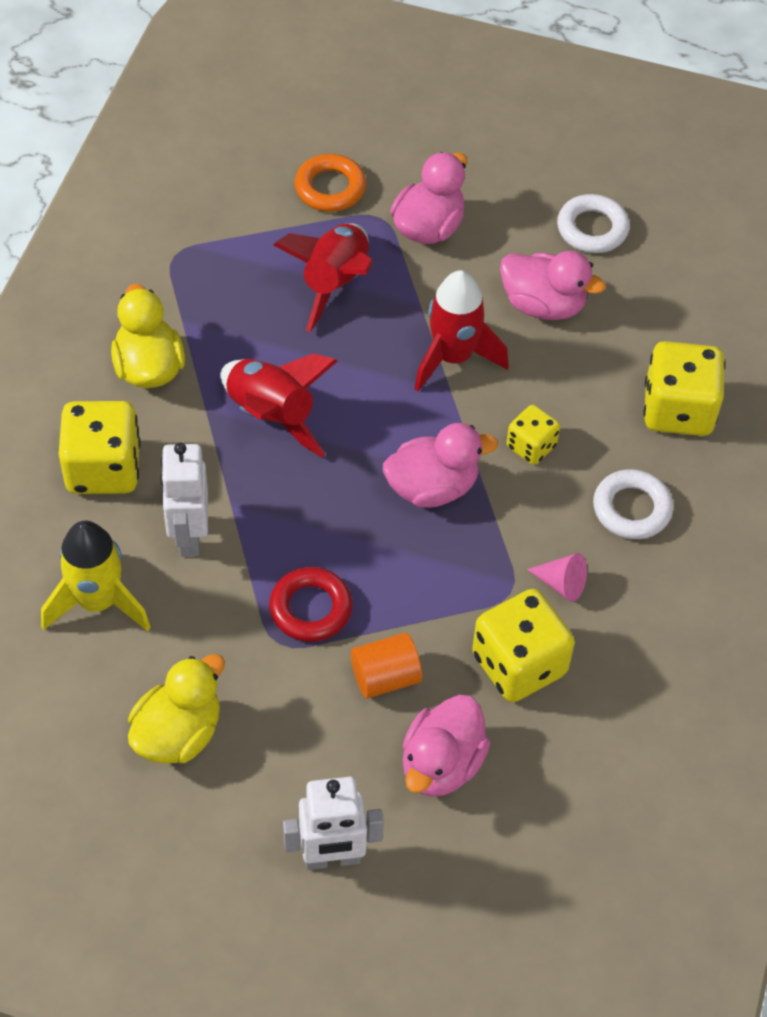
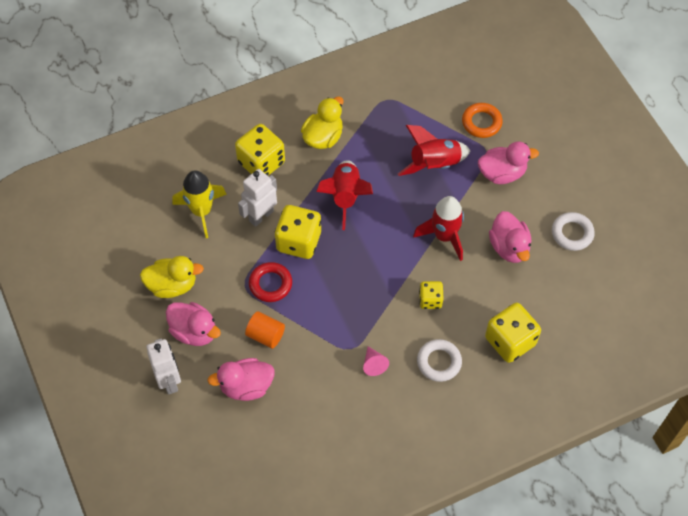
camera: 50 degrees right, 5 degrees up
white robot [283,777,384,870] -> white robot turned 150 degrees counterclockwise [146,339,181,395]
pink duck [383,423,498,508] -> pink duck moved to [166,302,221,346]
yellow dice [472,589,575,702] -> yellow dice moved to [275,205,321,259]

